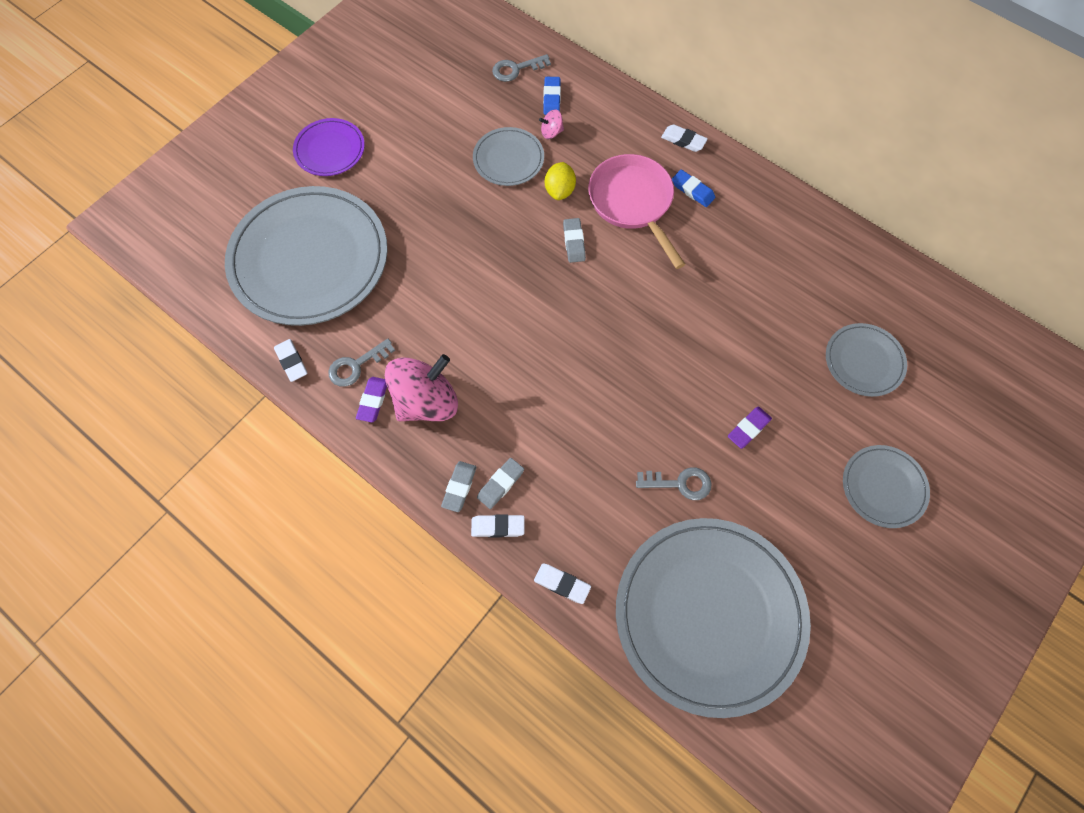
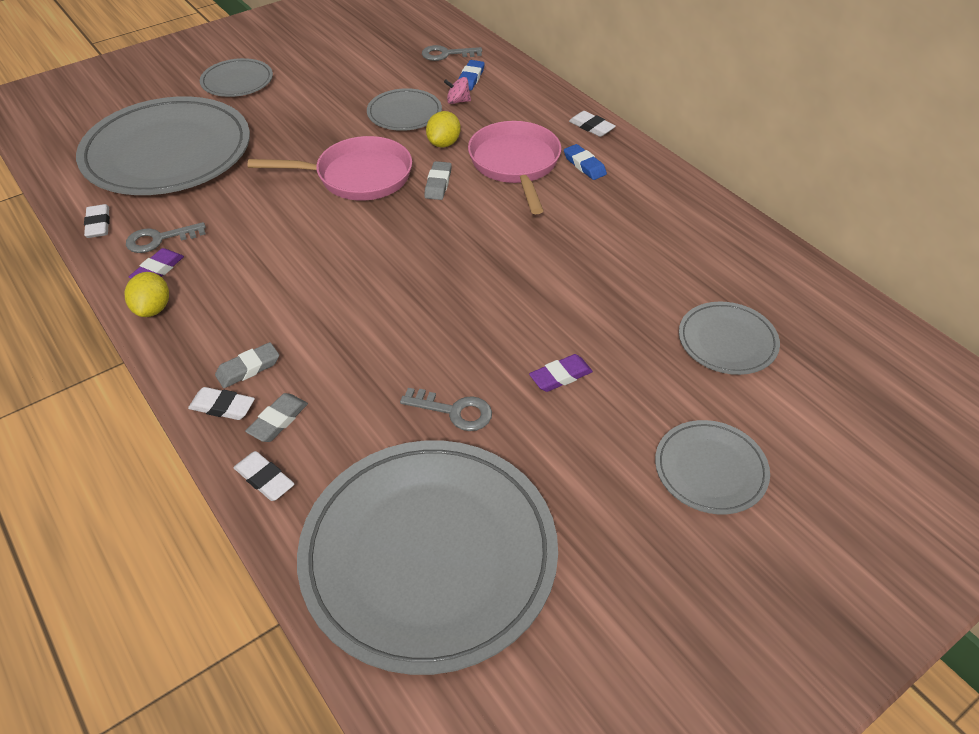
camera: 15 degrees right, 20 degrees down
purple plate [293,118,365,176] -> grey plate [200,58,273,97]
pink spinning top [385,354,458,421] -> none
grey eraser [441,461,477,512] -> grey eraser moved to [245,393,308,442]
none -> yellow lemon [125,272,169,317]
none -> pink pan [248,136,412,201]

